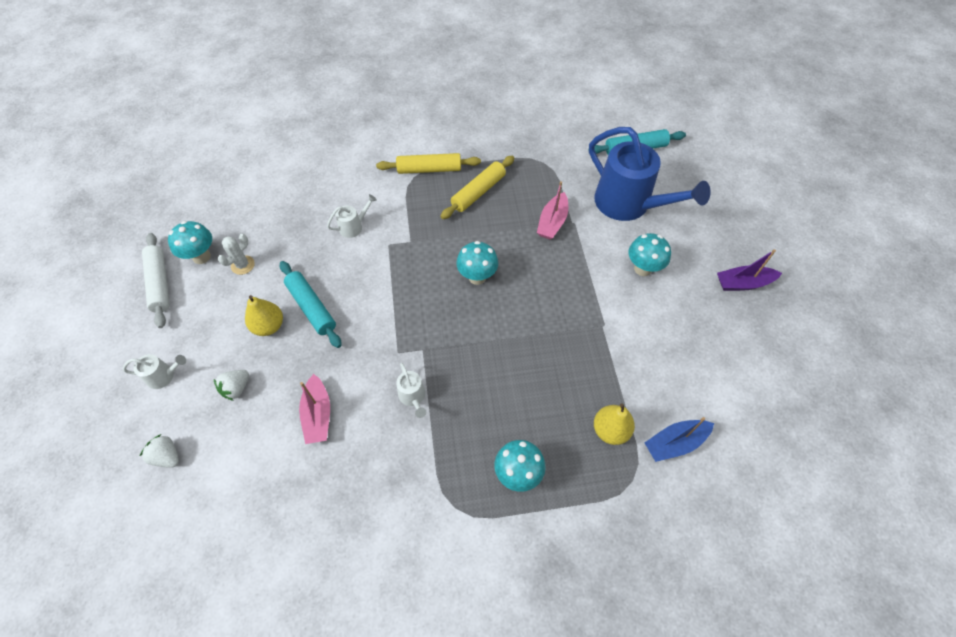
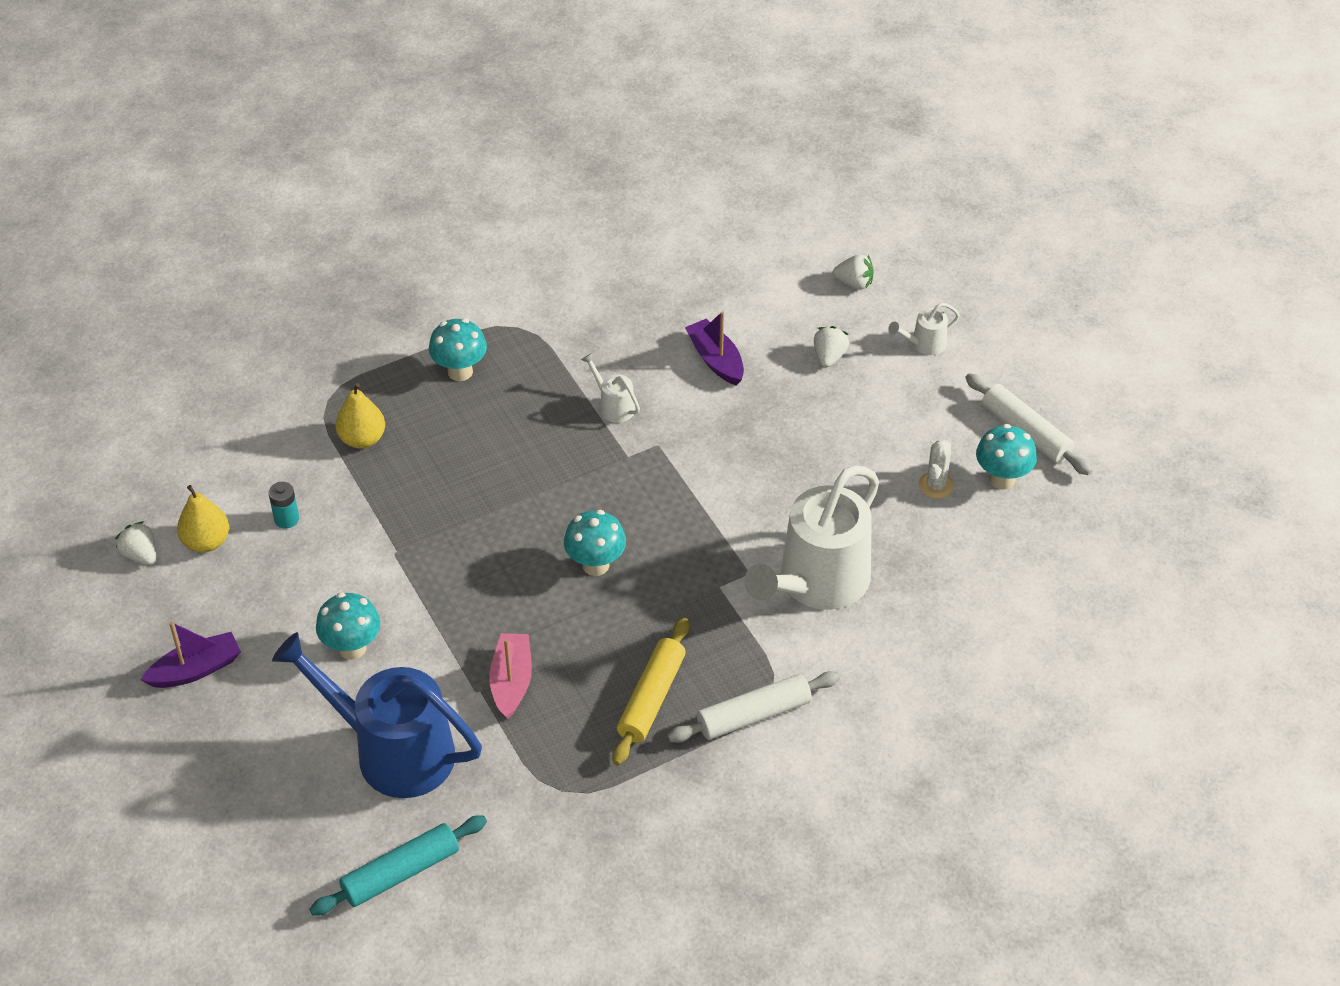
camera: 160 degrees right, 10 degrees down
yellow pear [245,295,283,336] -> yellow pear moved to [177,485,229,552]
turquoise rolling pin [280,261,342,348] -> none
pink boat [299,374,330,444] -> purple boat [685,311,744,386]
white watering can [327,194,377,238] -> white watering can [744,465,879,610], size x2.42
yellow rolling pin [376,153,481,174] -> white rolling pin [667,671,840,743]
blue boat [644,417,714,462] -> none
none -> white strawberry [115,521,156,565]
none -> turquoise battery [268,482,299,529]

